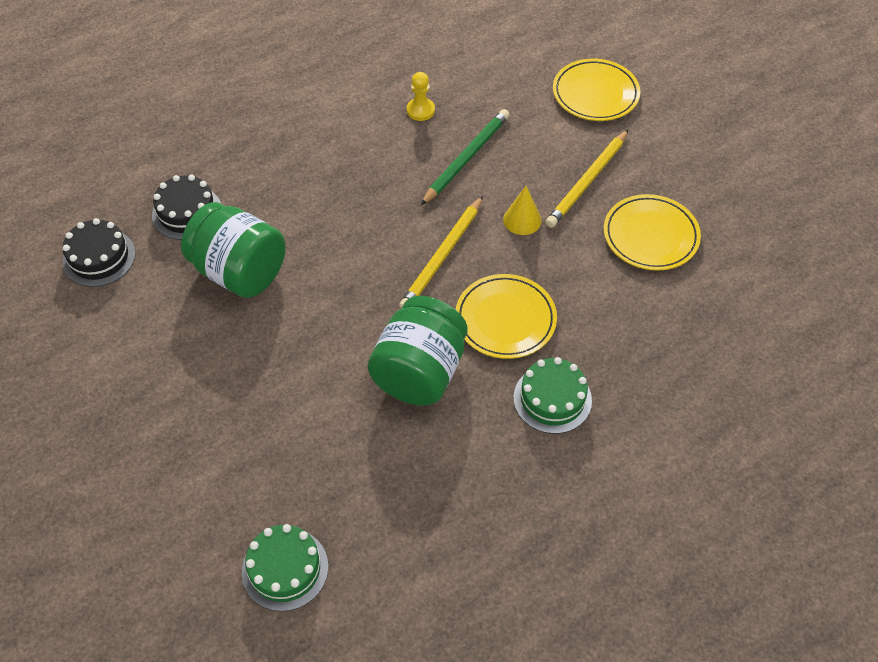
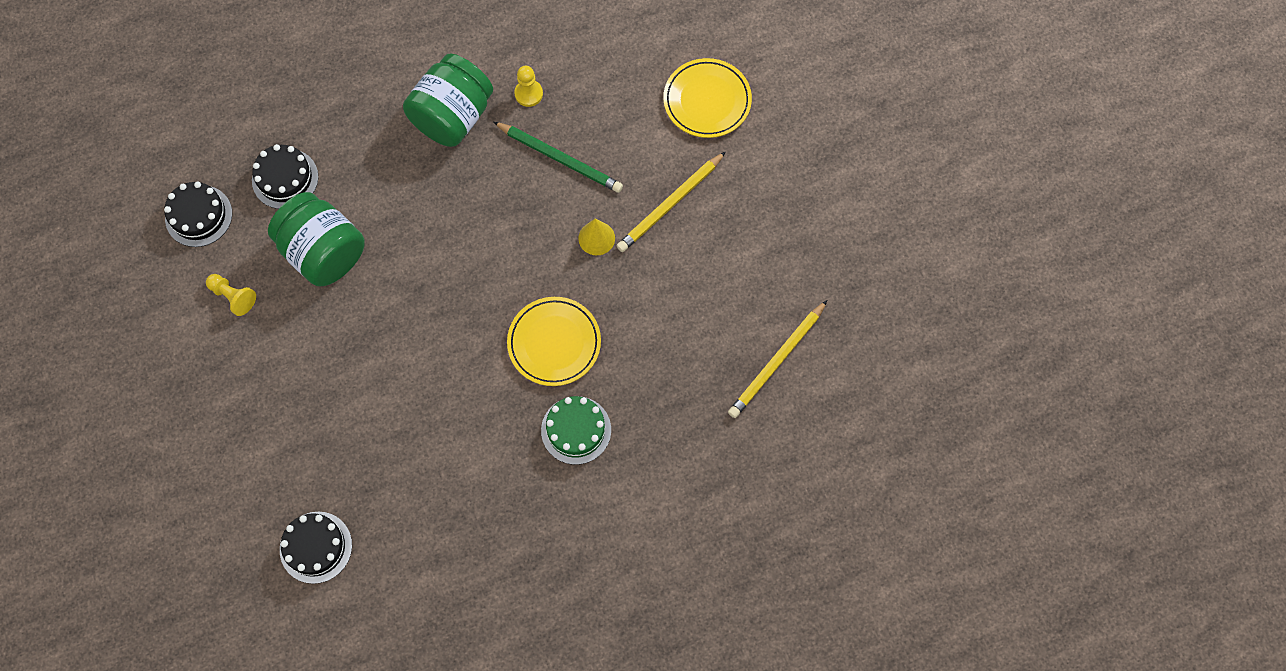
camera: 10 degrees right, 15 degrees up
green cake [242,524,328,611] -> black cake [280,512,352,584]
green jar [367,296,467,406] -> green jar moved to [403,54,493,147]
yellow pencil [399,196,483,308] -> yellow pencil moved to [728,300,827,418]
green pencil [421,109,509,205] -> green pencil turned 75 degrees clockwise [493,122,623,193]
yellow plate [604,194,701,271] -> none
none -> yellow pawn [206,274,256,316]

